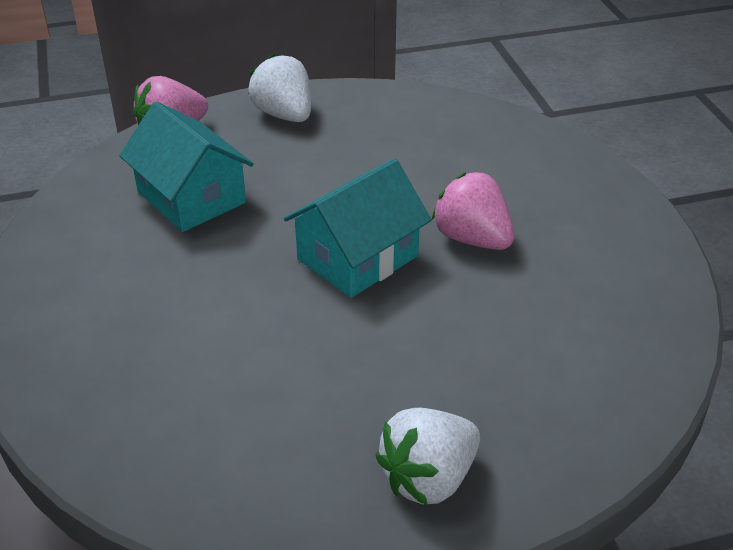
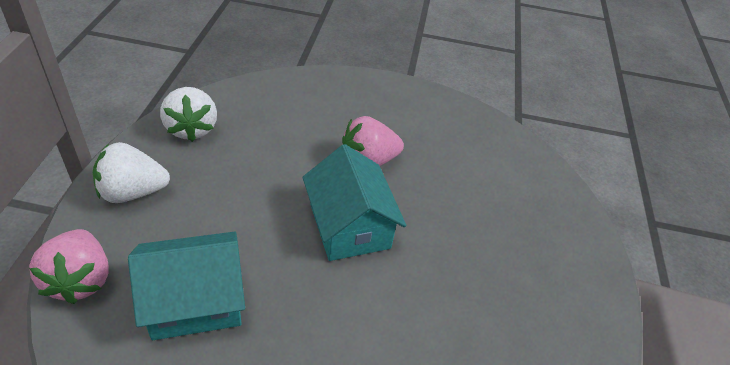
camera: 70 degrees left, 5 degrees up
white strawberry [376,408,480,506] -> white strawberry moved to [160,87,217,142]

